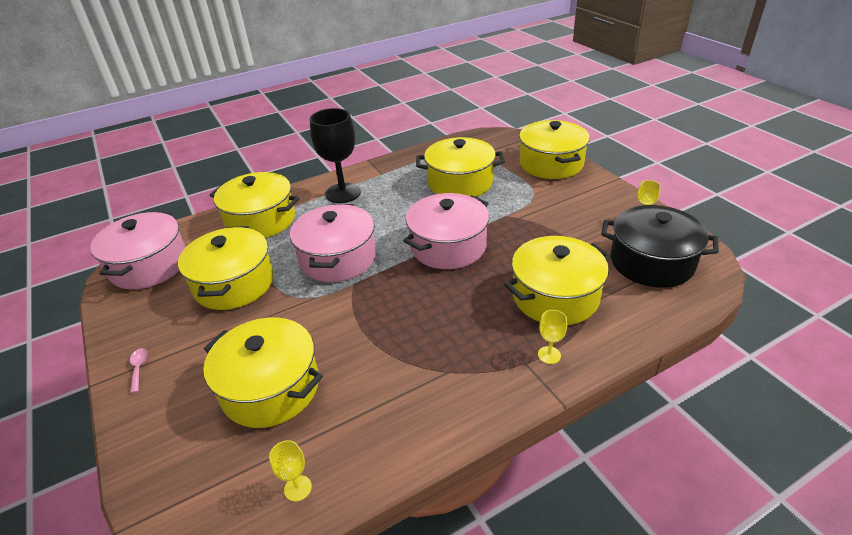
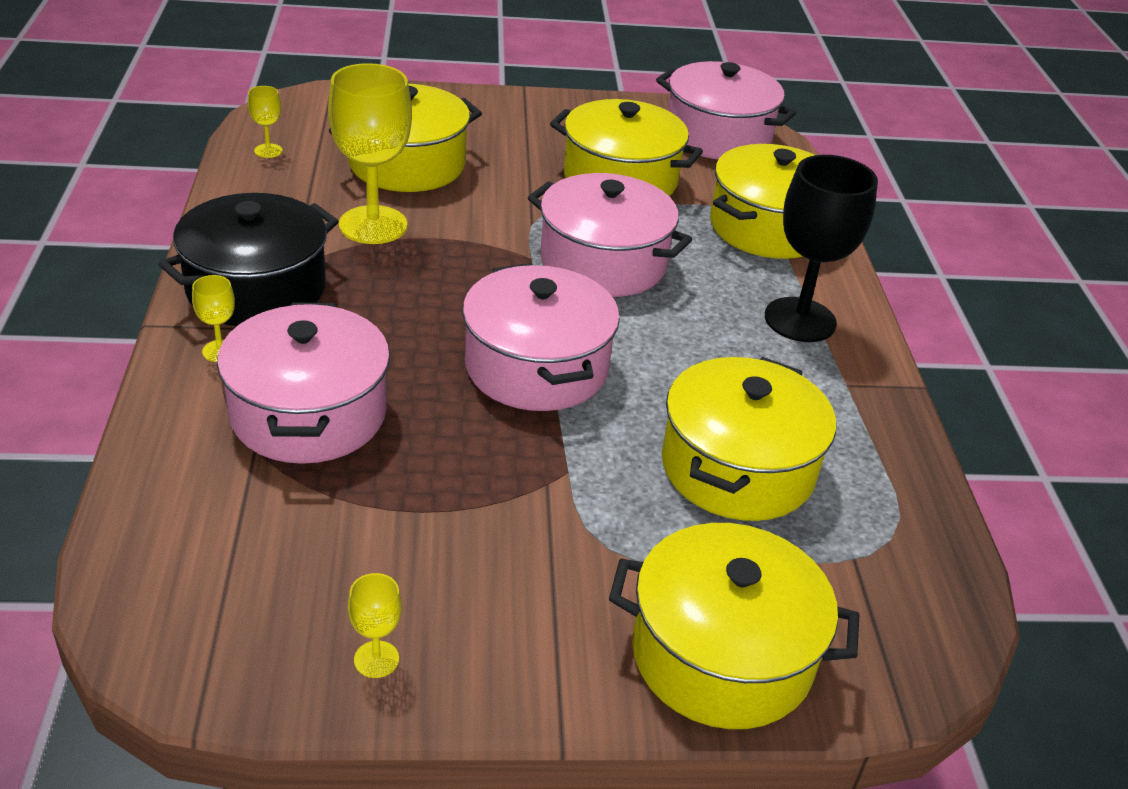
camera: 110 degrees right, 0 degrees up
pink spoon [130,348,148,393] -> none
yellow pot [505,236,611,325] -> pink pot [217,302,390,464]
black pot [601,205,719,287] -> black pot moved to [159,193,339,326]
none -> yellow goblet [328,63,412,244]

